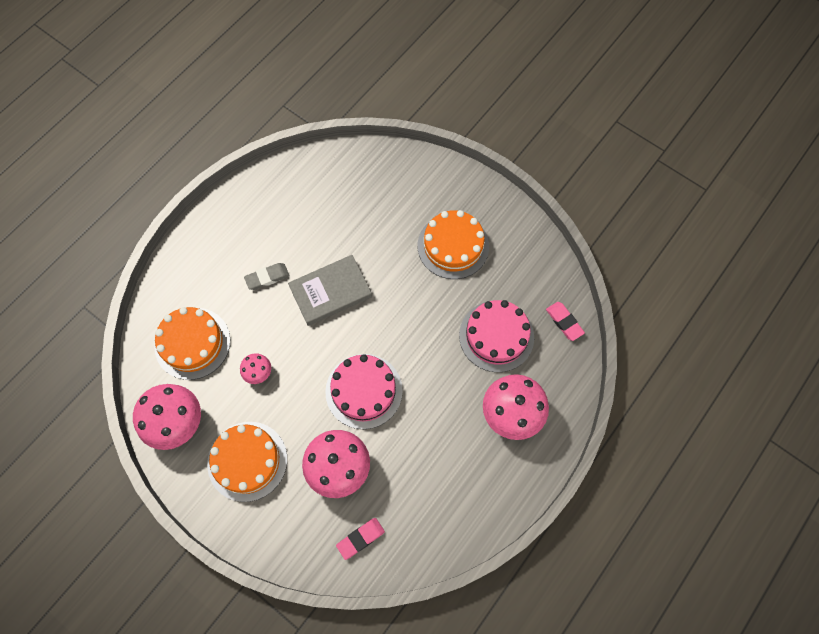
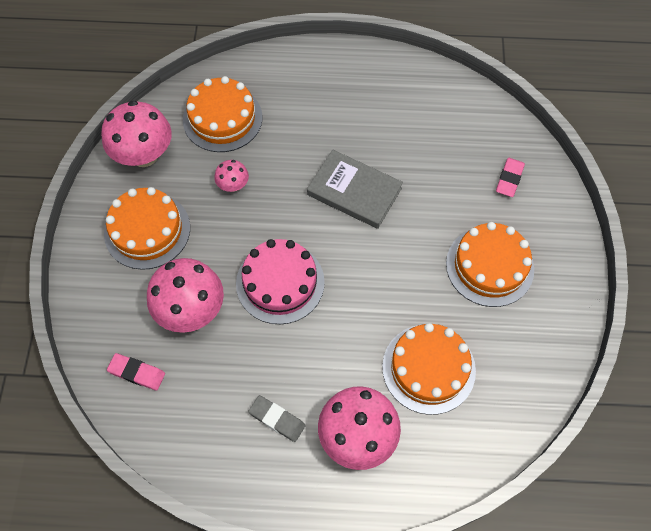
camera: 55 degrees right, 5 degrees down
grey eraser [244,263,289,290] -> grey eraser moved to [249,395,305,442]
pink cake [459,300,534,372] -> orange cake [382,323,476,415]
pink eraser [546,302,585,341] -> pink eraser moved to [496,158,525,197]

